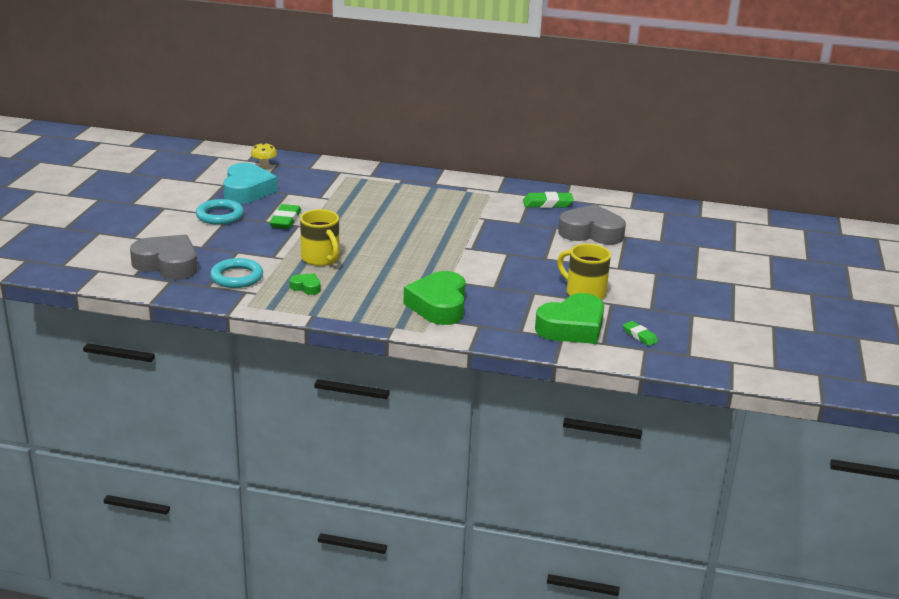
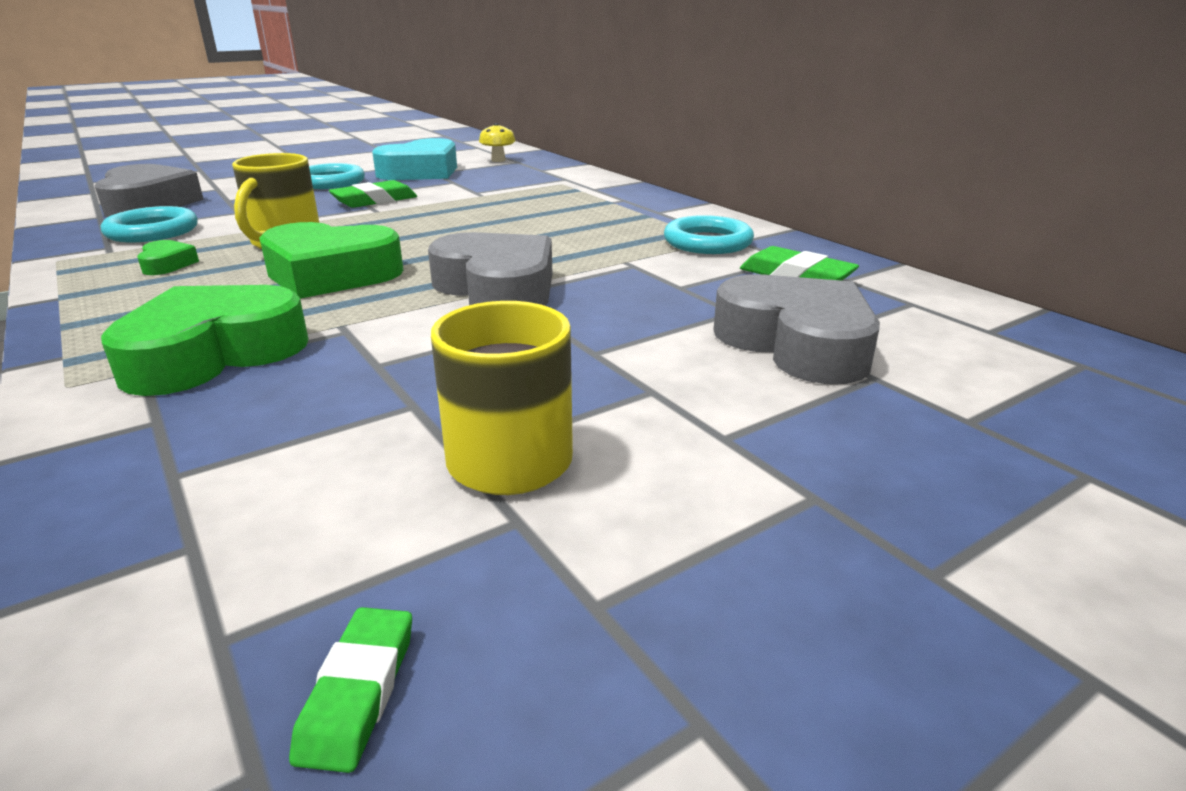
camera: 45 degrees right, 0 degrees up
green heart [535,293,604,344] -> green heart moved to [260,222,404,299]
none -> grey heart [428,232,552,306]
none -> turquoise ring [664,215,754,254]

